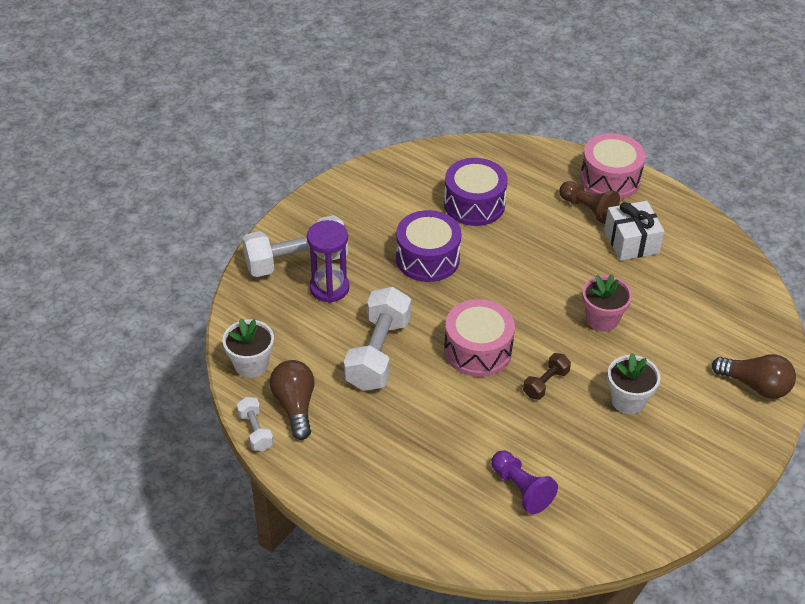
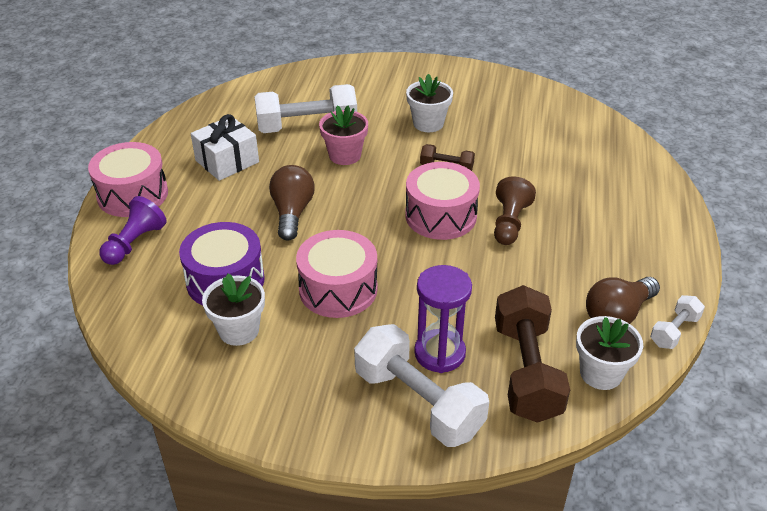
camera: 115 degrees left, 5 degrees down
white dumbbell [344,287,411,391] -> white dumbbell moved to [254,84,357,133]
purple drum [396,210,461,282] -> pink drum [296,230,378,318]
purple pawn [491,451,558,514] -> purple pawn moved to [99,196,167,265]
brown pawn [559,181,620,224] -> brown pawn moved to [494,177,536,245]
brown light bulb [712,354,796,399] -> brown light bulb moved to [269,165,315,241]
none -> white flower pot [202,273,265,346]
none -> brown dumbbell [495,285,570,423]

